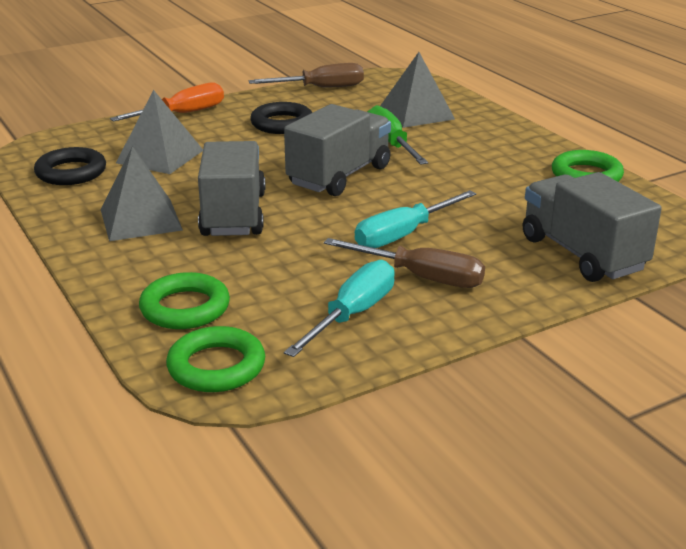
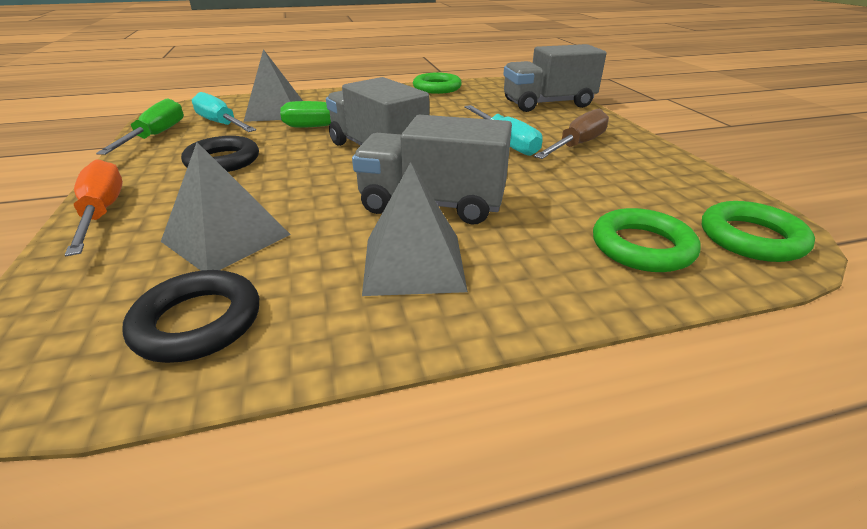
camera: 75 degrees left, 5 degrees up
brown screwdriver [249,63,364,87] -> green screwdriver [96,99,184,155]
turquoise screwdriver [284,260,395,357] -> turquoise screwdriver moved to [192,92,256,132]

